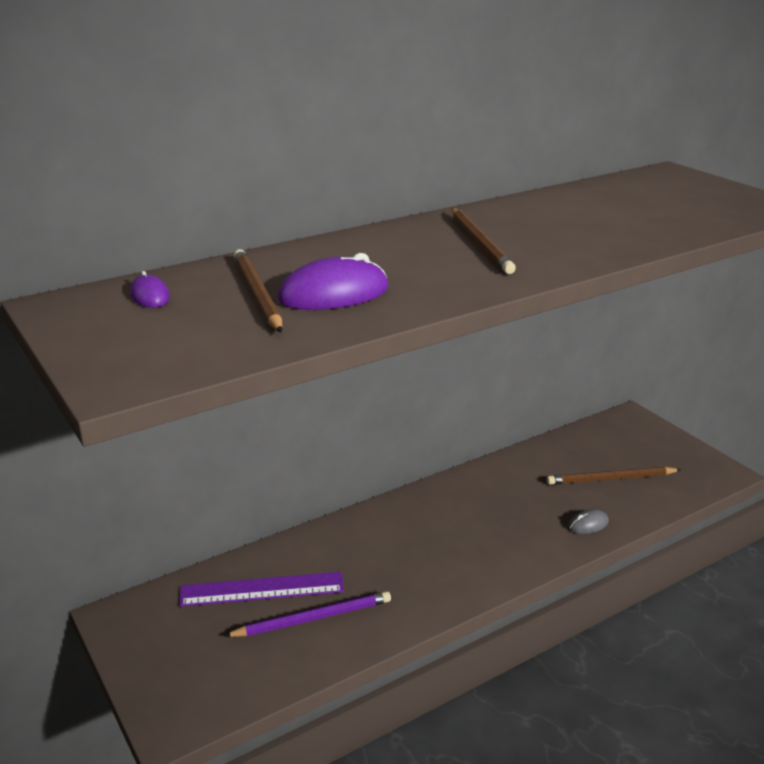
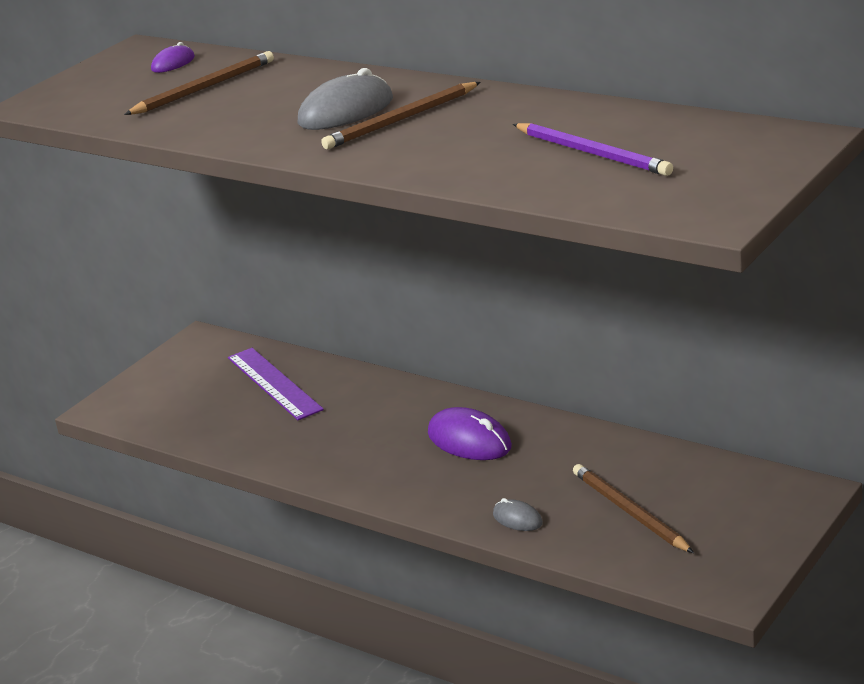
camera: 70 degrees right, 0 degrees up
purple pencil [224,591,391,637] -> purple pencil moved to [513,123,673,176]
purple mouse [278,253,389,310] -> purple mouse moved to [428,407,512,460]
none -> grey mouse [297,68,393,130]

